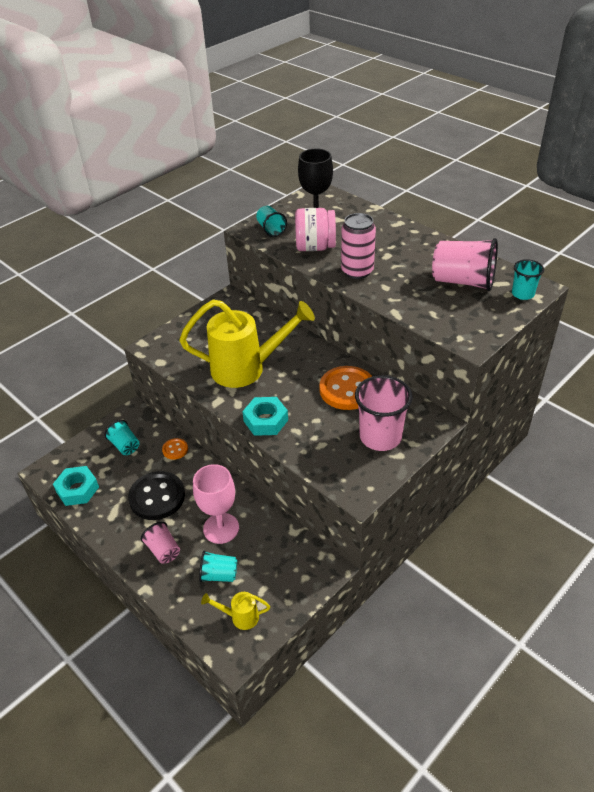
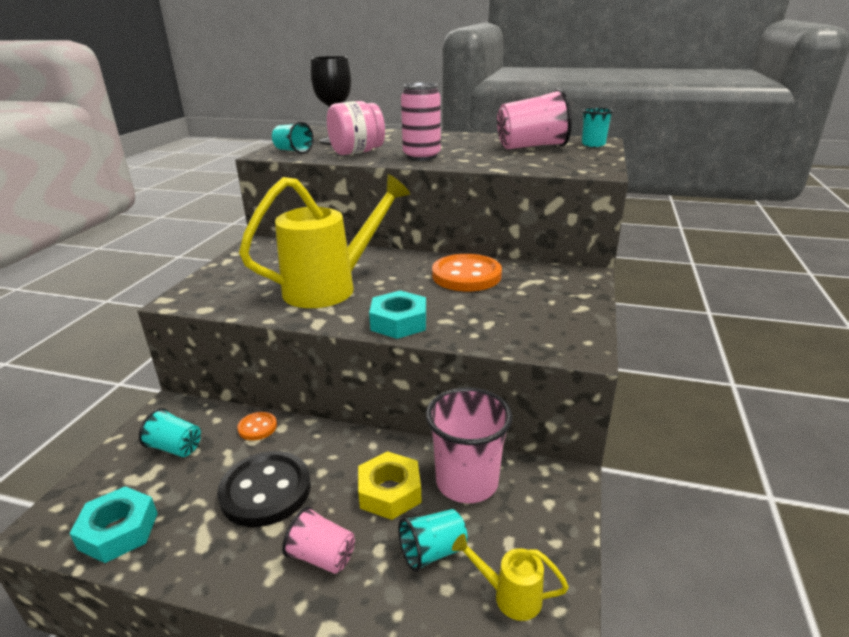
camera: 30 degrees left, 15 degrees down
pink goblet [193,464,239,544] -> yellow nut [358,451,422,520]
yellow watering can [201,592,270,630] -> yellow watering can turned 45 degrees clockwise [452,534,569,621]
pink cup [355,375,413,451] -> pink cup moved to [426,387,513,503]

